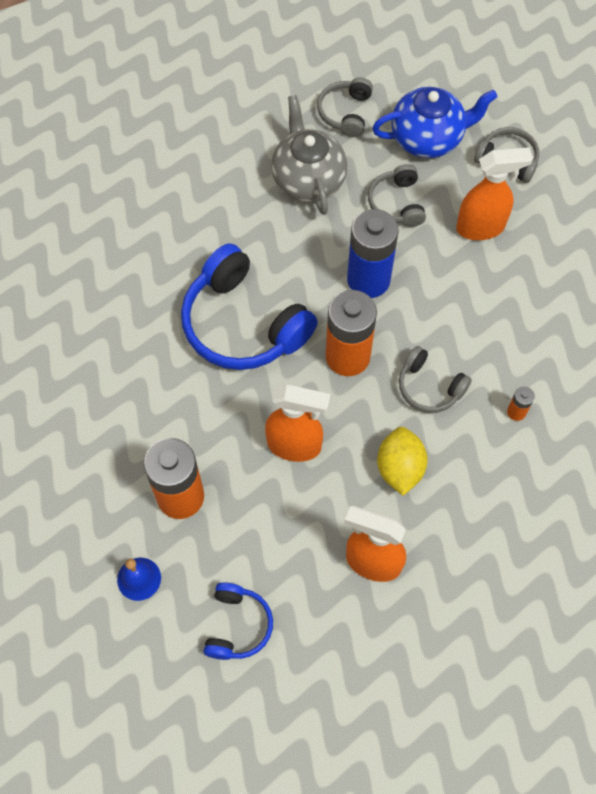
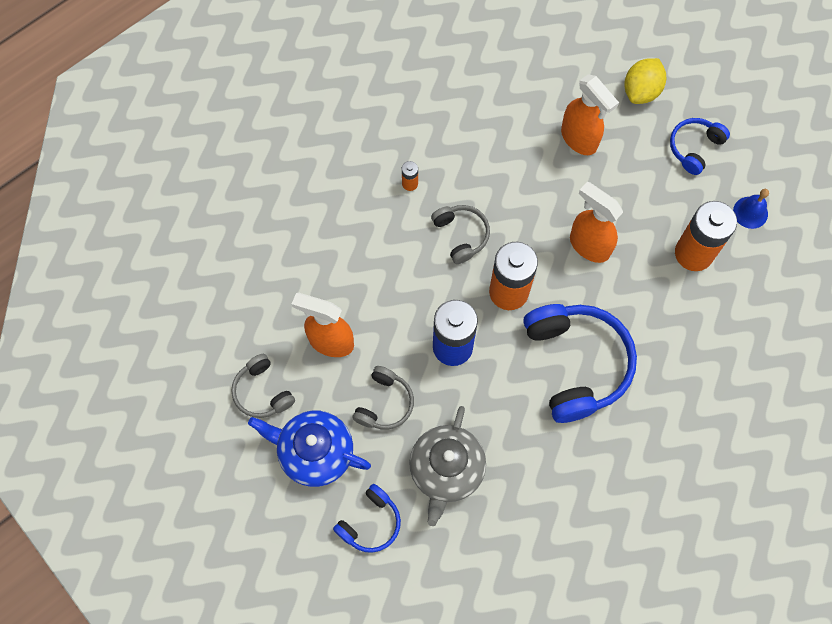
camera: 150 degrees left, 5 degrees up
grey headphones [317,77,373,137] -> blue headphones [333,484,401,553]
yellow lemon [377,427,428,496] -> yellow lemon moved to [624,58,666,104]

